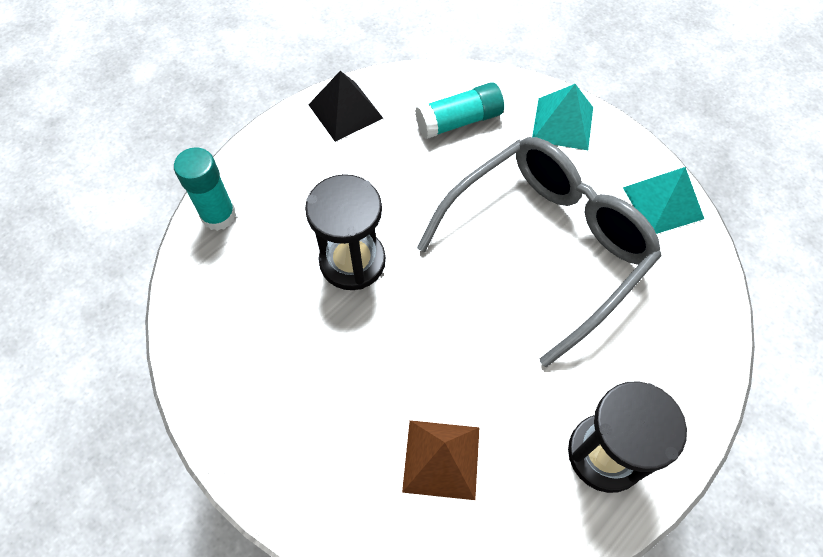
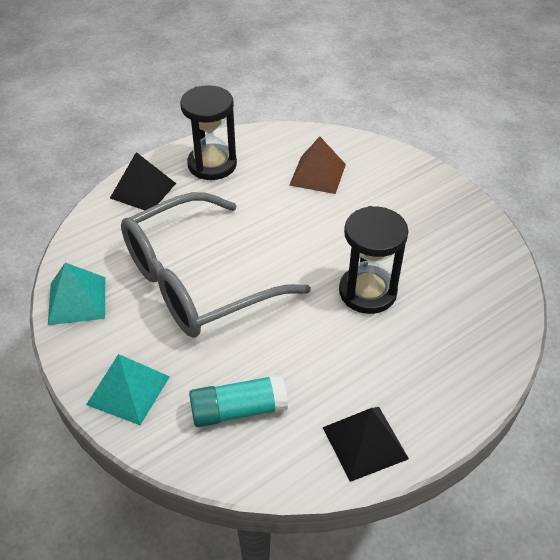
camera: 170 degrees left, 15 degrees down
turquoise glue stick [174,147,236,231] -> none
none -> black pyramid [110,152,176,210]

